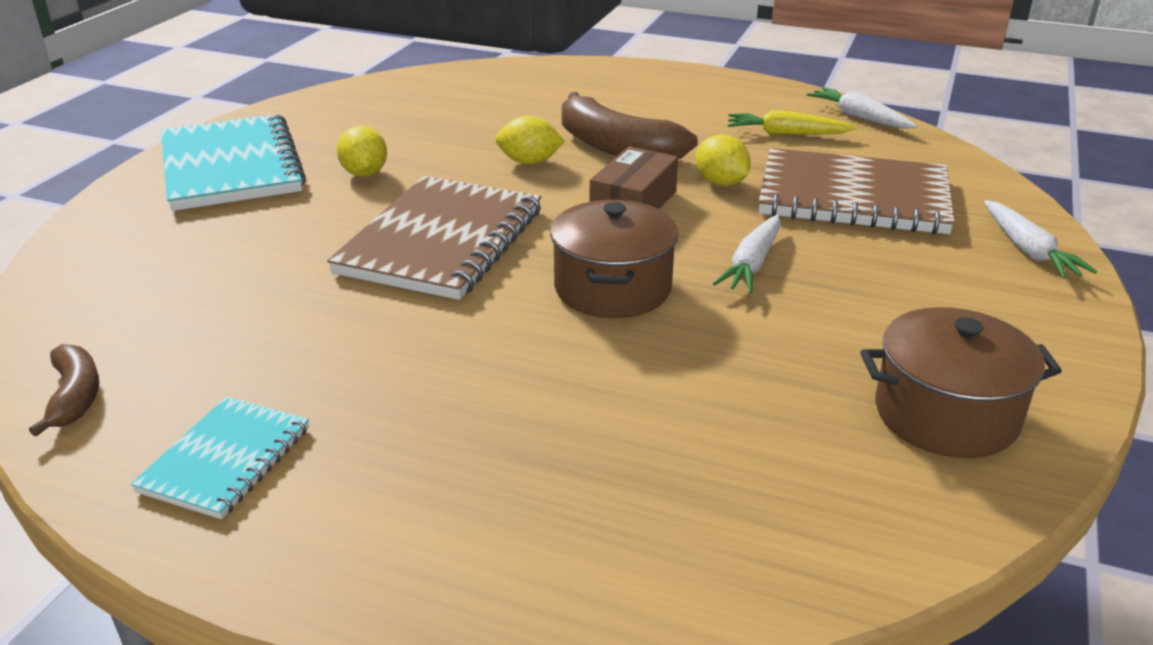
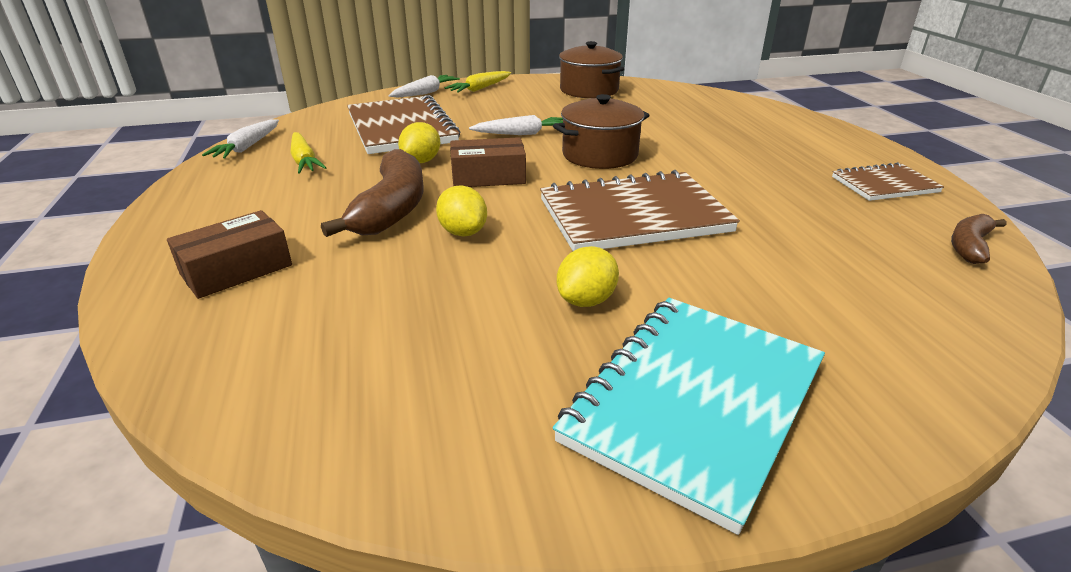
camera: 125 degrees left, 0 degrees up
turquoise notebook [131,397,309,519] -> brown notebook [832,162,944,201]
none -> brown box [167,210,292,299]
none -> yellow carrot [444,71,511,93]

